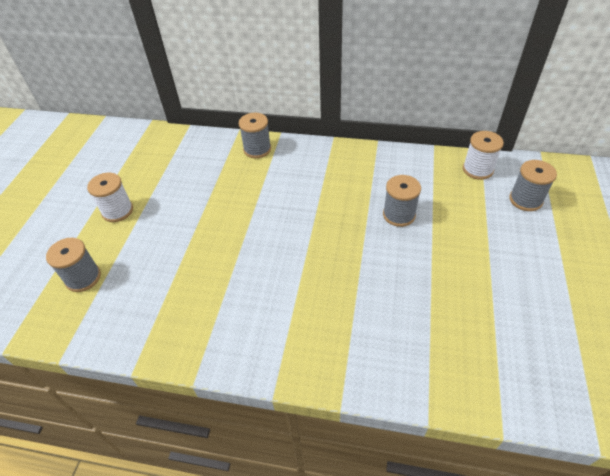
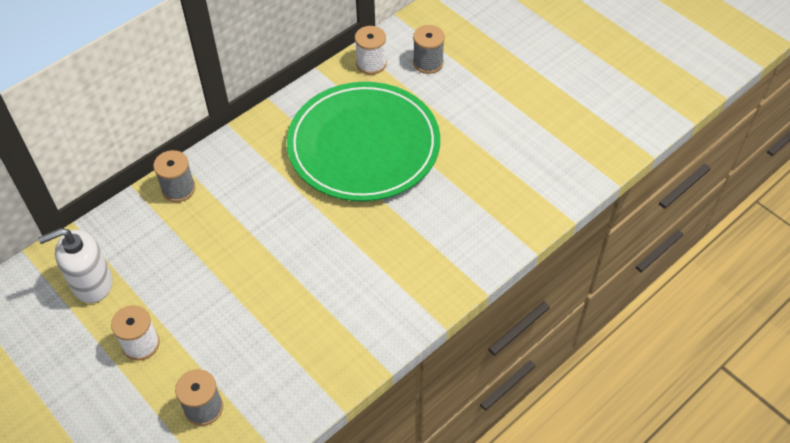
camera: 55 degrees left, 5 degrees up
grey spool [383,175,421,227] -> green plate [287,82,440,201]
none -> white soap dispenser [38,228,112,303]

